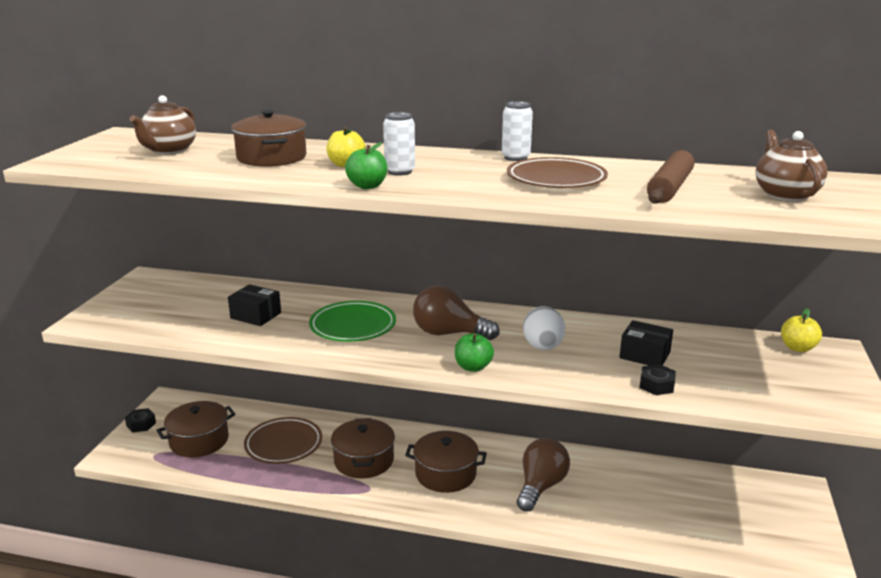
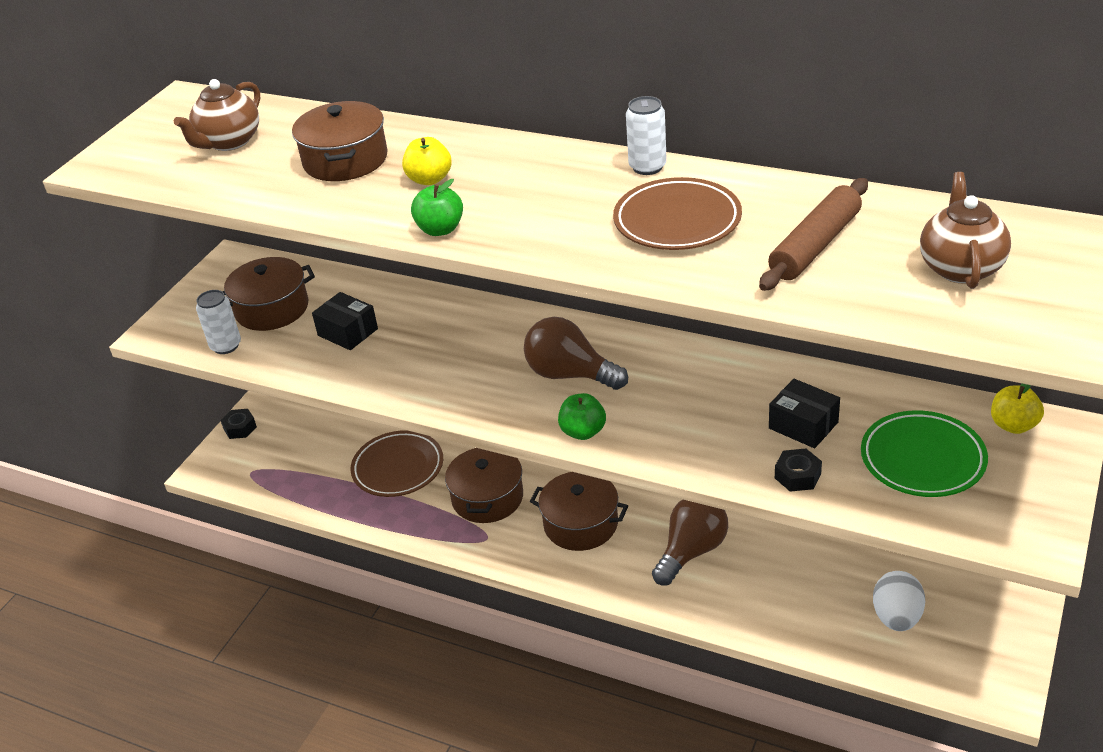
camera: 15 degrees right, 15 degrees up
brown pot [156,401,235,458] -> brown pot moved to [222,257,315,331]
green plate [309,301,396,342] -> green plate moved to [861,410,988,497]
white can [383,112,415,175] -> white can moved to [196,290,241,354]
white egg [523,306,565,350] -> white egg moved to [873,571,925,631]

